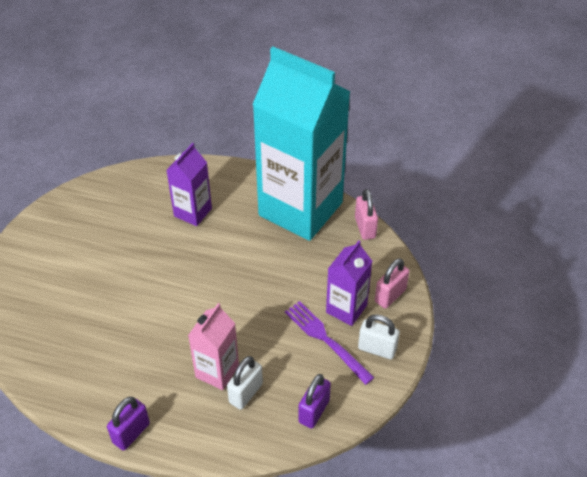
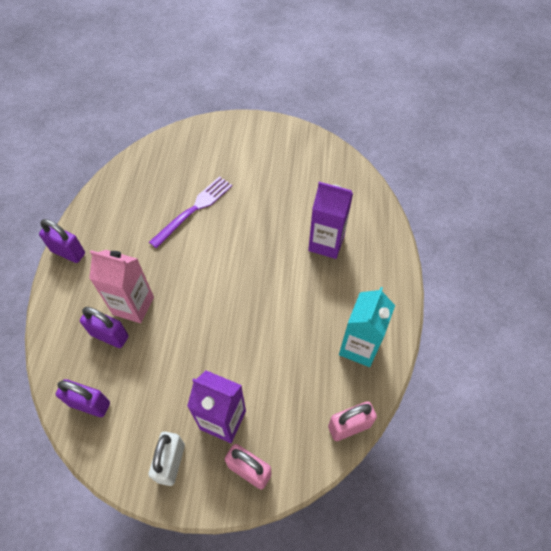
camera: 80 degrees right, 10 degrees up
white padlock [227,356,263,410] -> purple padlock [80,307,129,348]
turquoise carton [253,47,350,241] -> turquoise carton [339,287,395,367], size x0.45
purple fork [285,301,375,385] -> purple fork moved to [149,176,232,248]

